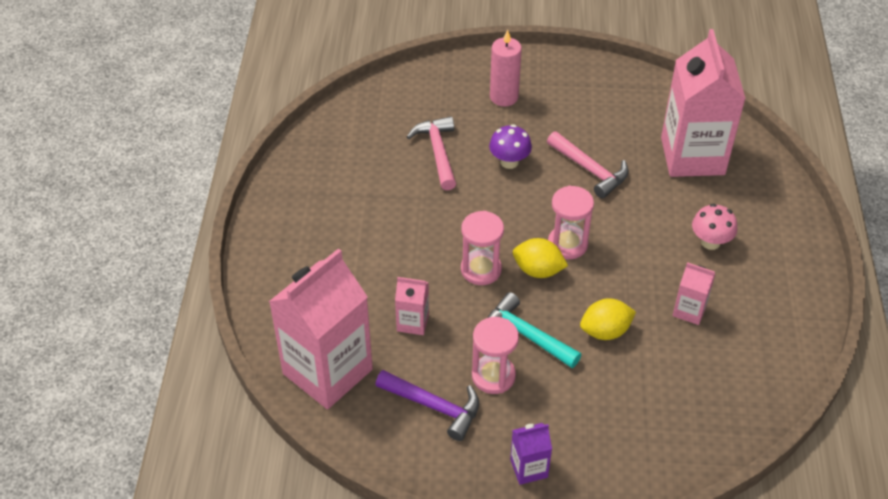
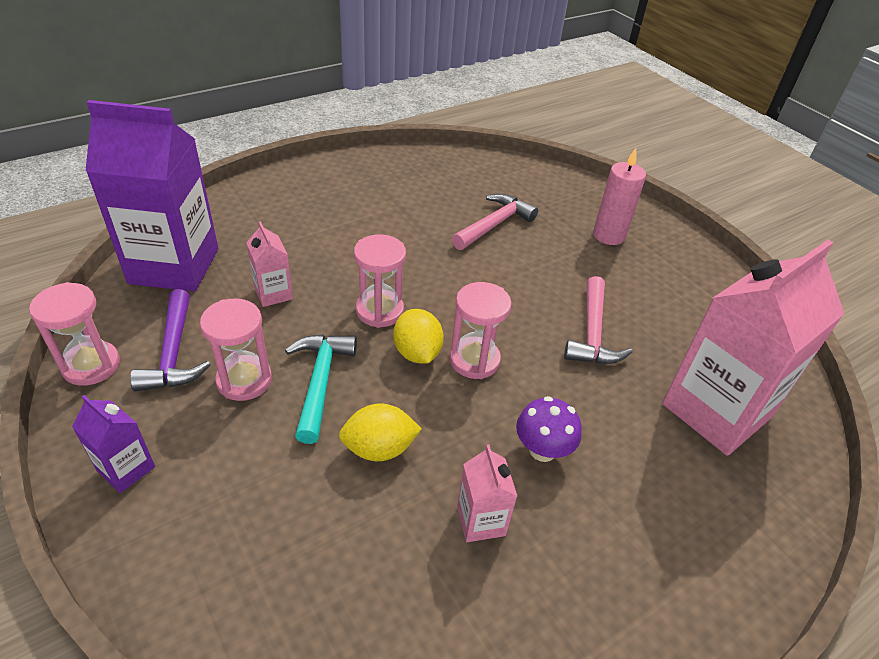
camera: 50 degrees right, 5 degrees down
pink carton [269,248,373,409] -> purple carton [85,100,218,291]
purple mushroom [489,124,532,169] -> purple mushroom moved to [516,396,582,462]
yellow lemon [580,298,636,340] -> yellow lemon turned 45 degrees counterclockwise [339,404,422,461]
pink mushroom [692,204,737,250] -> none
none -> pink hourglass [29,282,120,386]

